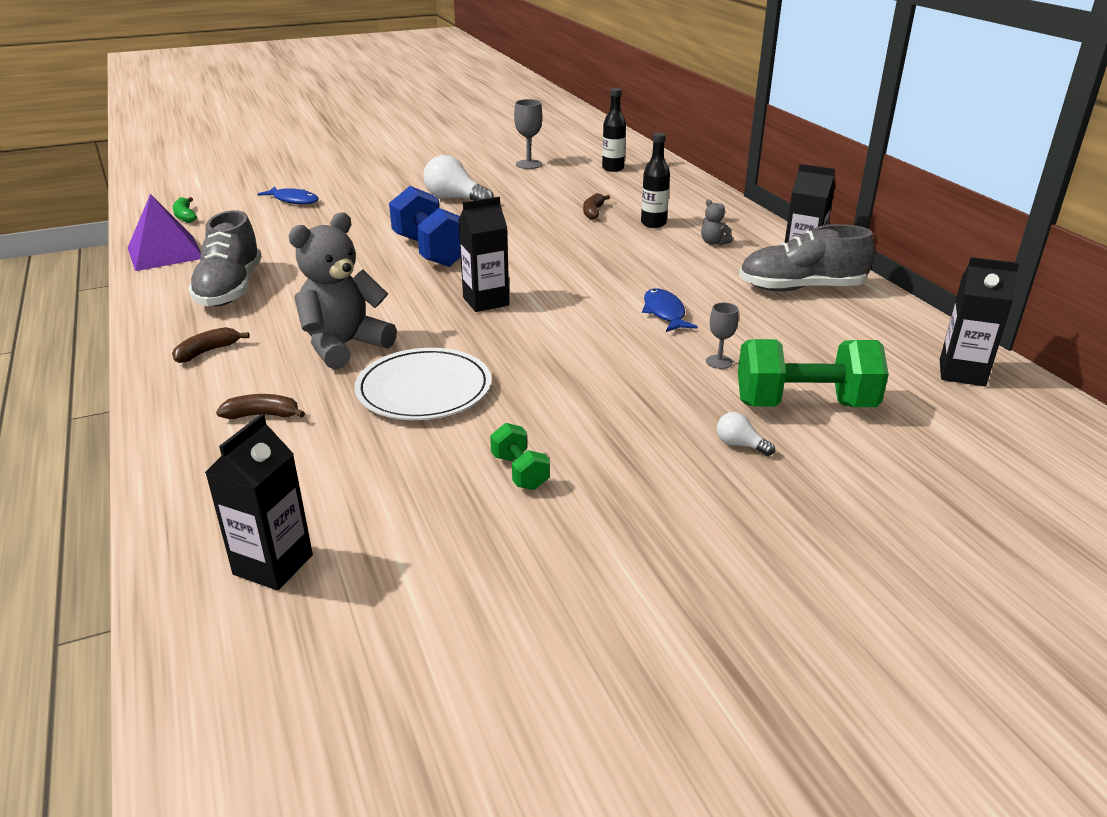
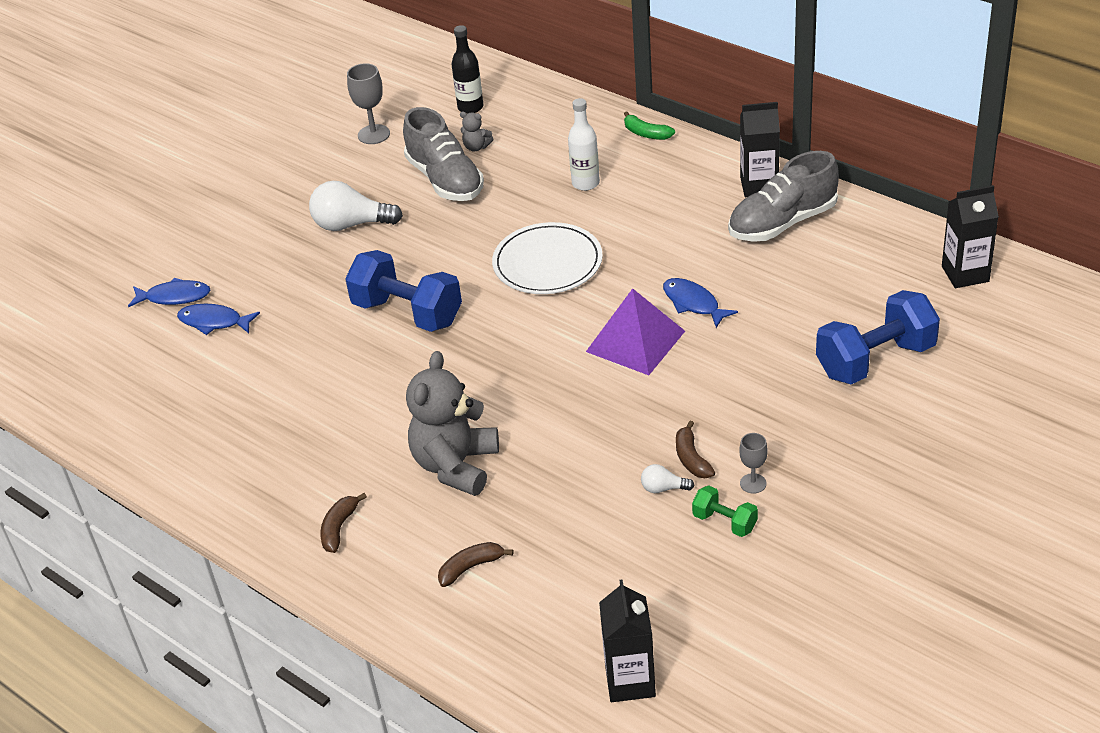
camera: 25 degrees left, 10 degrees up
purple pyramid [128,194,201,271] -> purple pyramid moved to [586,288,685,375]
green banana [173,197,197,223] -> green banana moved to [624,111,675,140]
grey shoe [188,210,262,306] -> grey shoe moved to [403,107,484,201]
white plate [355,348,492,420] -> white plate moved to [492,222,603,294]
black carton [458,197,509,312] -> none
brown banana [583,193,610,220] -> brown banana moved to [676,421,715,478]
black bottle [641,133,670,228] -> white bottle [568,98,600,191]
grey teddy bear [701,199,733,245] -> grey teddy bear moved to [460,112,493,151]
grey goblet [706,302,739,369] -> grey goblet moved to [739,433,768,494]
white light bulb [717,412,775,456] -> white light bulb moved to [641,464,694,493]
green dumbbell [738,339,889,407] -> blue dumbbell [816,290,940,384]
none -> blue fish [177,304,260,335]

